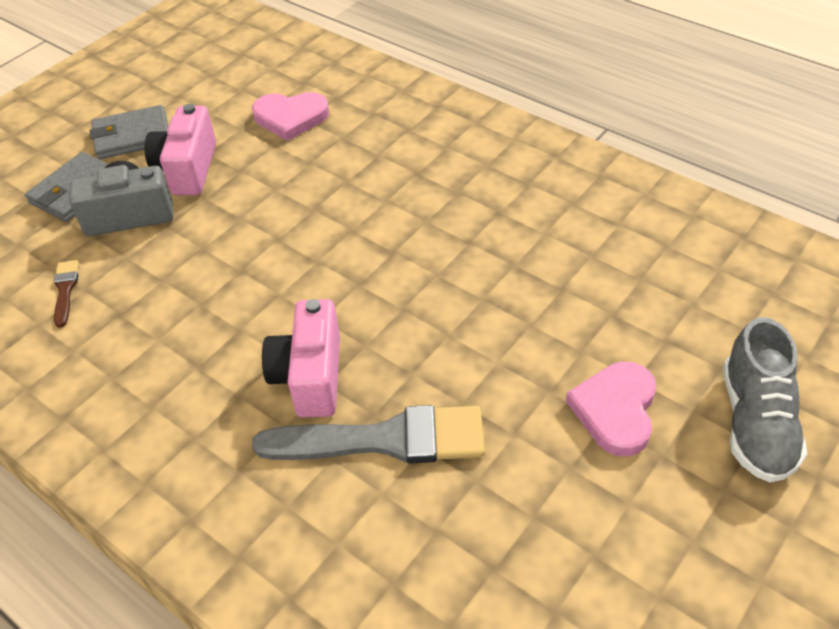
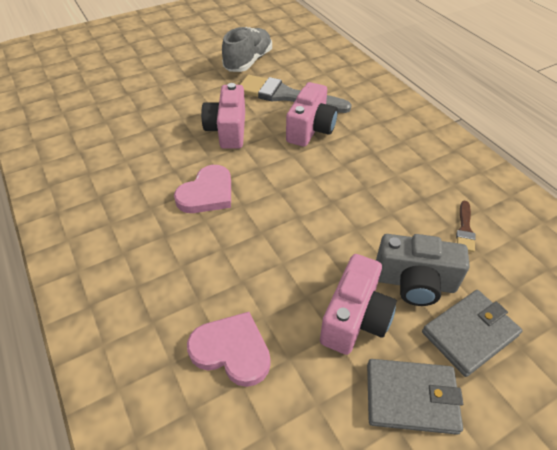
camera: 160 degrees left, 0 degrees up
pink heart [566,362,656,456] -> pink heart moved to [174,165,231,213]
grey shoe [723,317,807,482] -> grey shoe moved to [222,27,272,72]
none -> pink camera [201,83,245,149]

